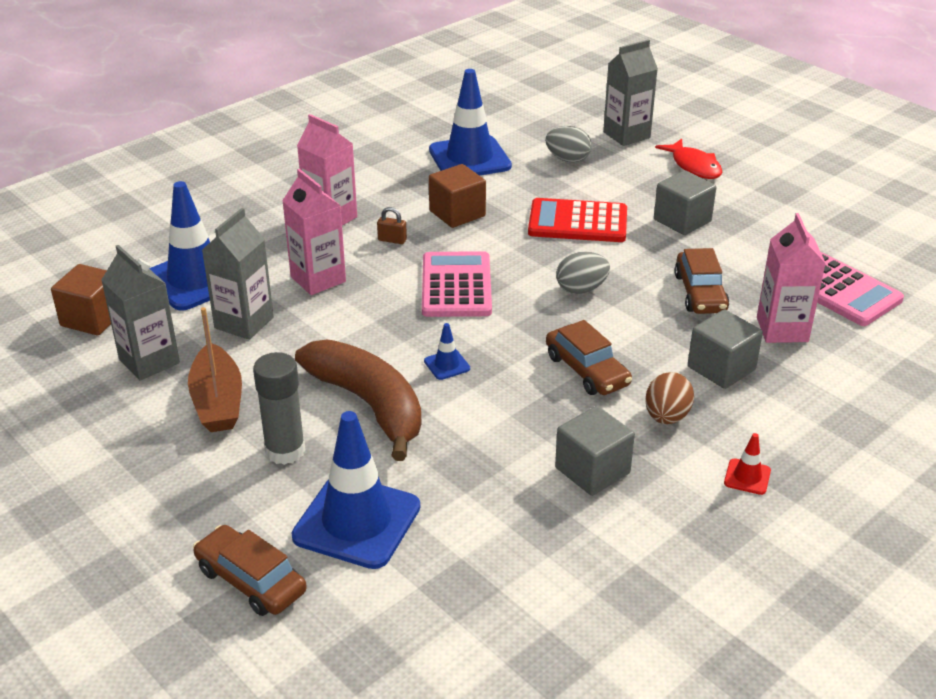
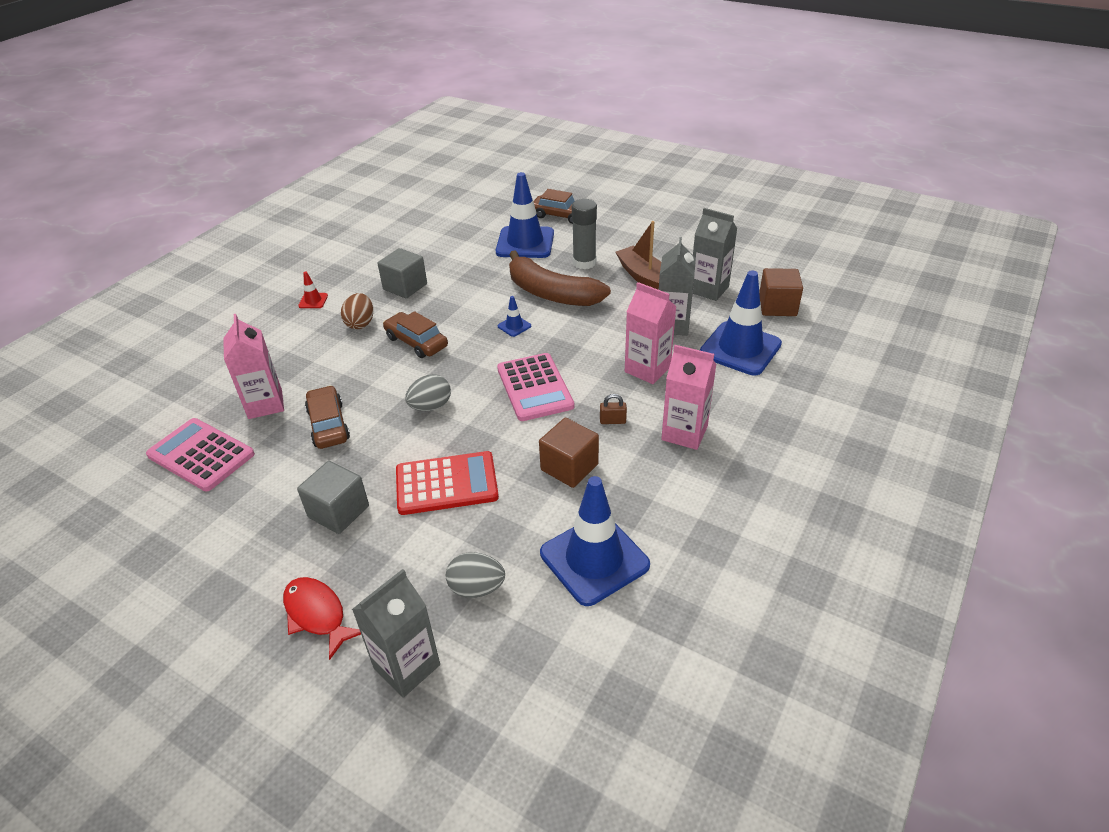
camera: 165 degrees right, 5 degrees up
grey cube [688,309,763,389] -> none

